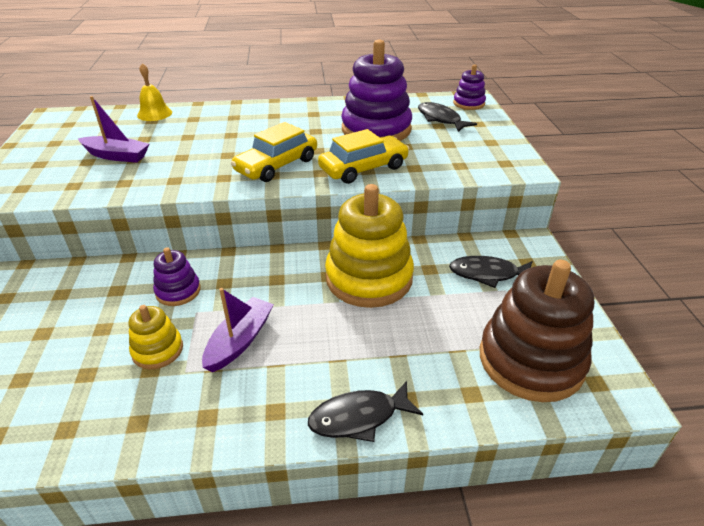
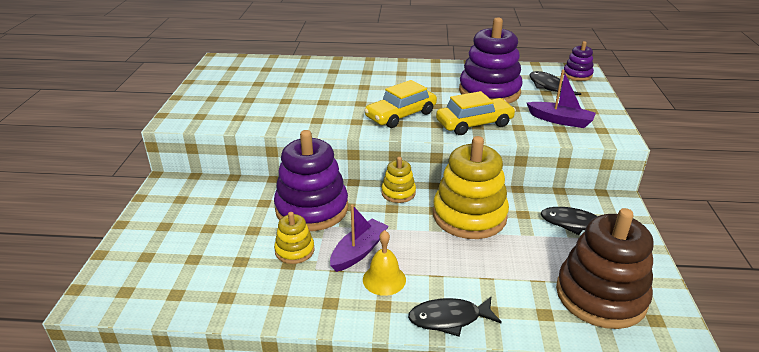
camera: 10 degrees right, 5 degrees down
purple boat [78,96,149,163] -> purple boat moved to [527,70,596,128]
yellow bell [137,63,172,121] -> yellow bell moved to [363,230,406,296]
purple stacking toy [153,247,201,306] -> purple stacking toy [274,130,348,231], size x2.03
none -> yellow stacking toy [381,157,416,203]

